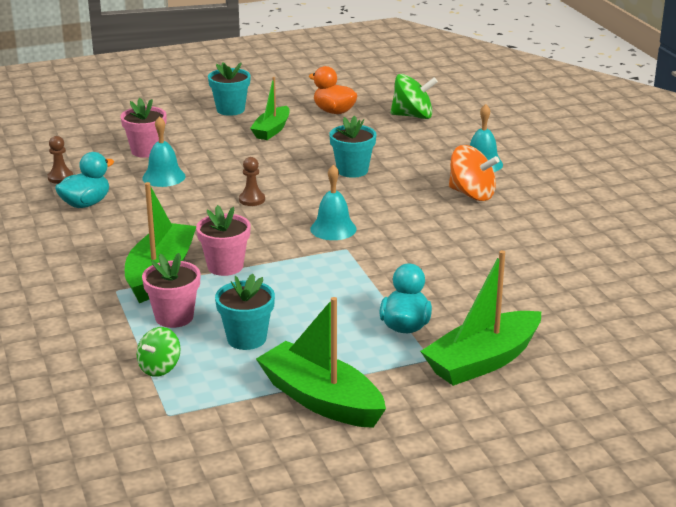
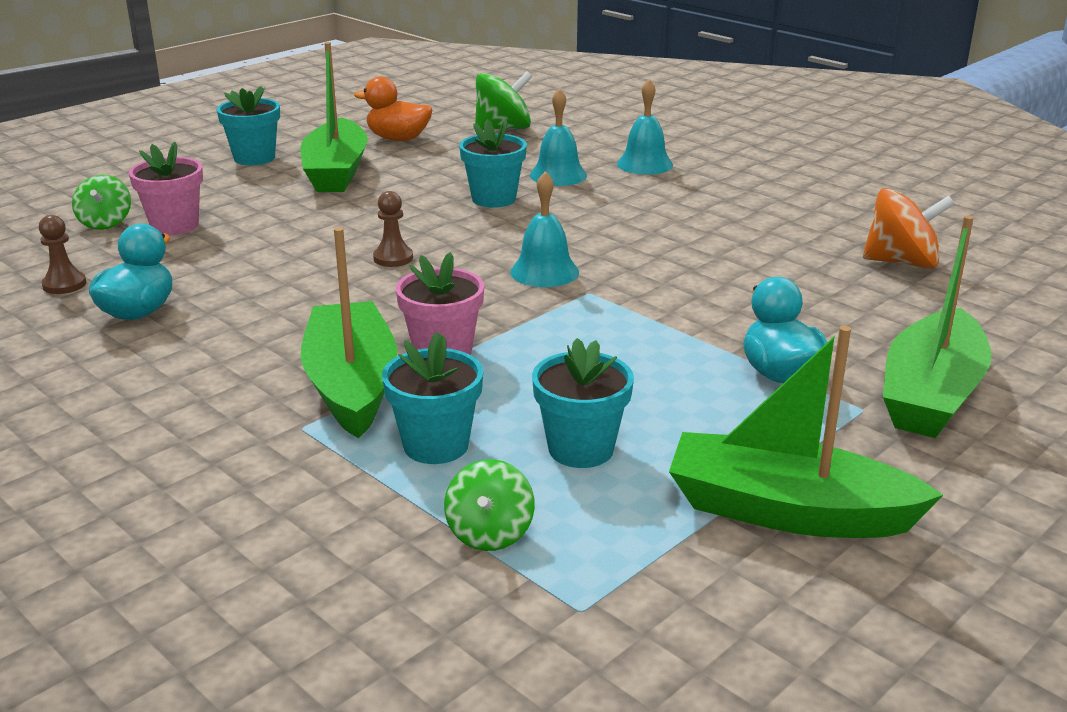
camera: 25 degrees left, 0 degrees up
turquoise bell [142,116,186,187] -> turquoise bell moved to [530,88,587,186]
pink flower pot [142,253,200,328] -> turquoise flower pot [382,332,483,464]
green boat [250,77,290,140] -> green boat [300,42,368,192], size x1.60
orange spinning top [449,145,499,201] -> orange spinning top moved to [863,188,955,269]
none -> green spinning top [72,175,131,230]

